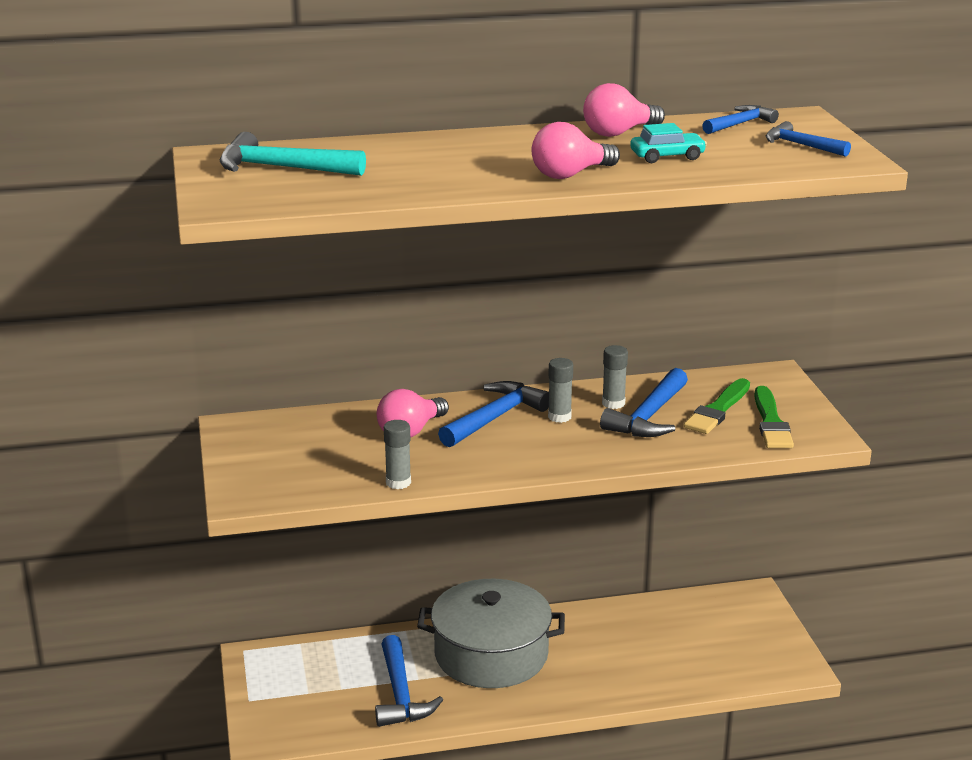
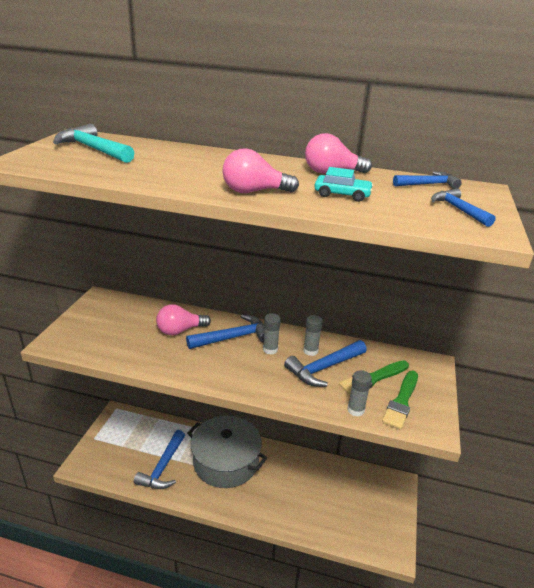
camera: 25 degrees right, 5 degrees up
grey glue stick [384,420,411,489] -> grey glue stick moved to [347,370,372,416]

